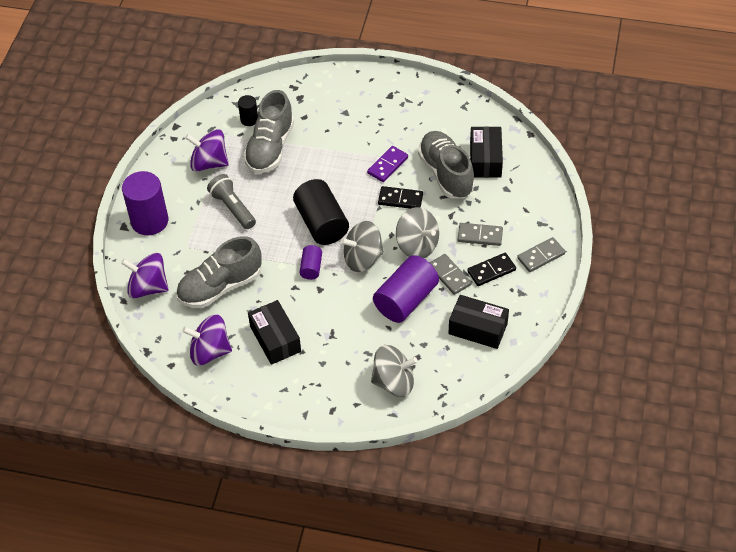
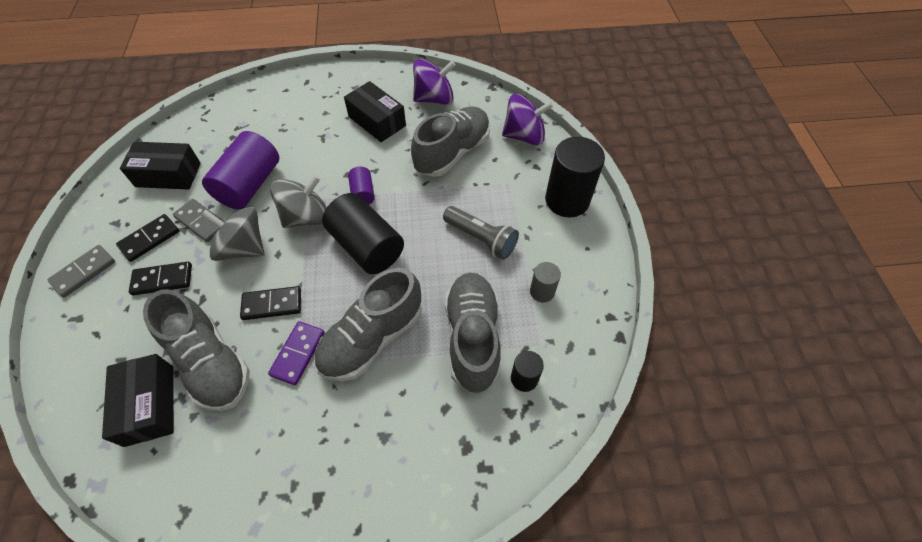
camera: 160 degrees right, 5 degrees up
purple cylinder [122,171,168,236] -> black cylinder [545,137,605,217]
purple spinning top [185,129,229,172] -> grey cylinder [530,262,561,302]
grey spinning top [371,345,418,397] -> none
grey domino [457,223,503,246] -> black domino [129,262,192,296]
none -> grey shoe [314,268,422,381]

